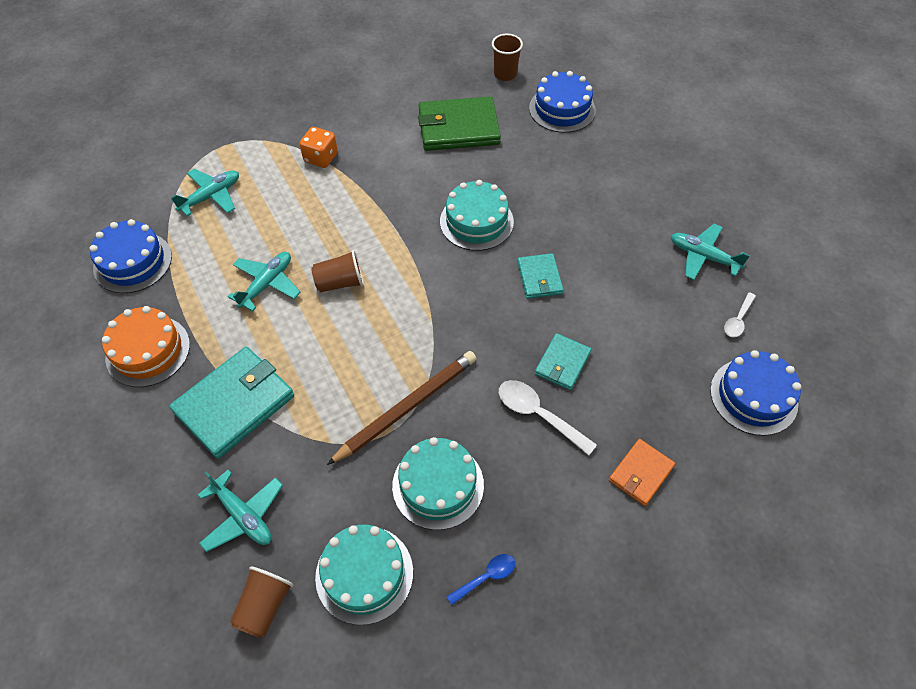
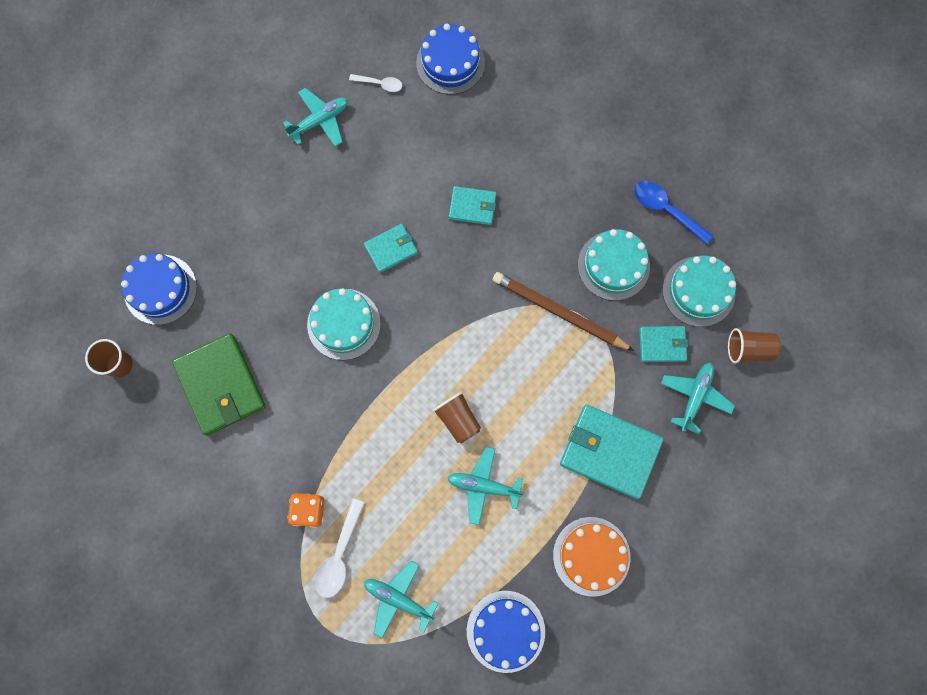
camera: 110 degrees left, 20 degrees up
blue spoon [446,554,515,605] -> blue spoon [634,181,714,245], size x1.64
white spoon [499,380,597,456] -> white spoon moved to [315,498,365,598]
orange wallet [609,439,675,506] -> none
turquoise plane [671,224,750,280] -> turquoise plane turned 135 degrees counterclockwise [283,88,348,147]
none -> turquoise wallet [639,326,688,362]

